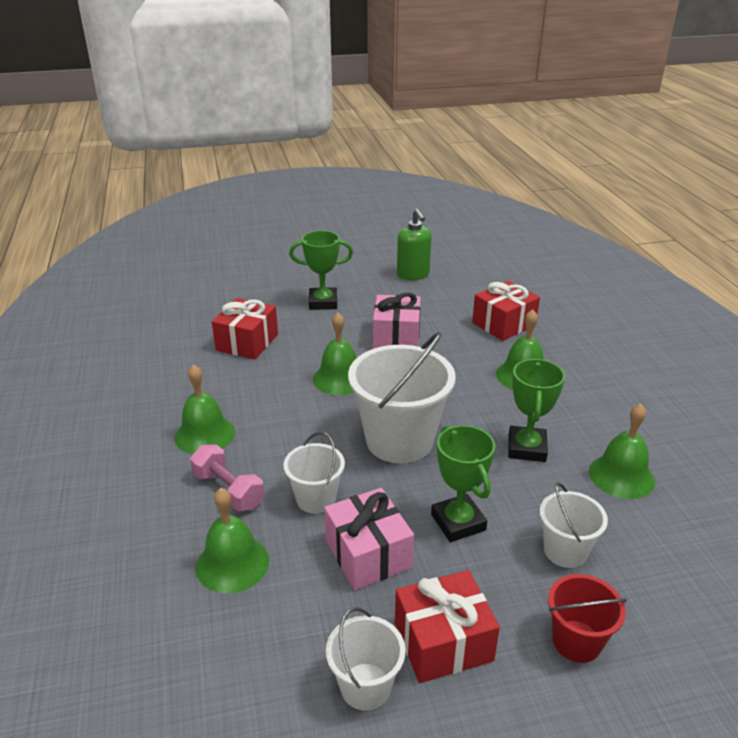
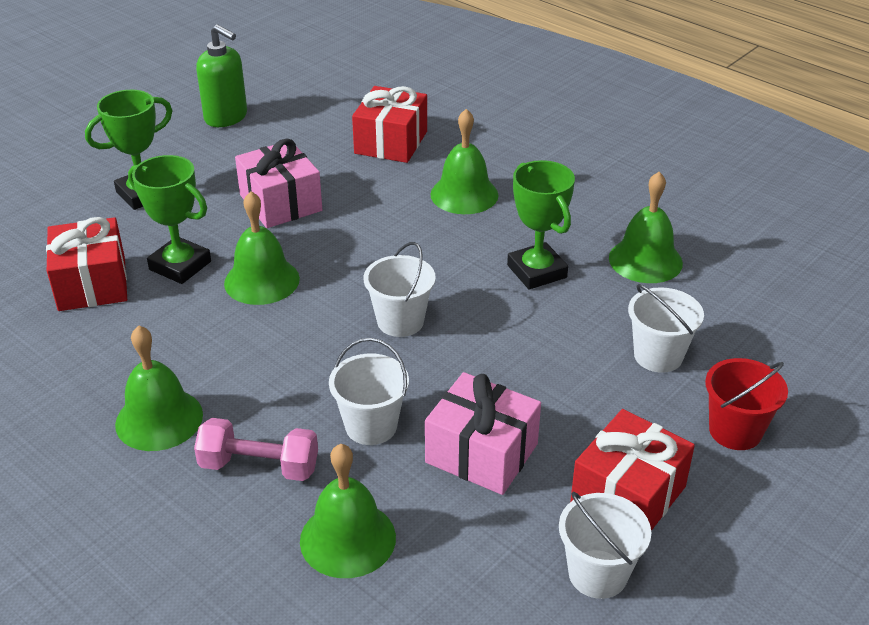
camera: 35 degrees left, 5 degrees up
white bucket [348,332,456,463] -> white bucket [363,242,436,337], size x0.53
green trophy [431,425,495,542] -> green trophy moved to [128,155,211,284]

